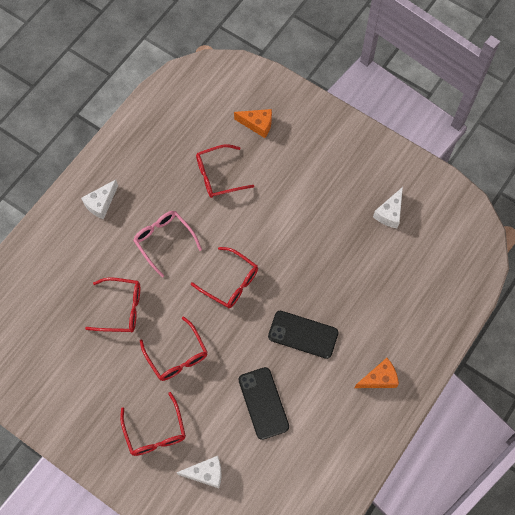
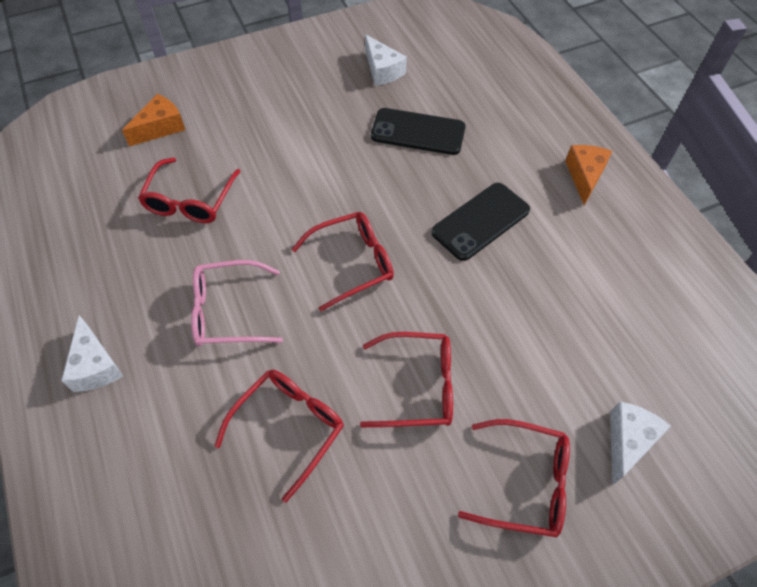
camera: 60 degrees left, 10 degrees down
black phone [238,367,289,440] -> black phone moved to [371,108,466,155]

